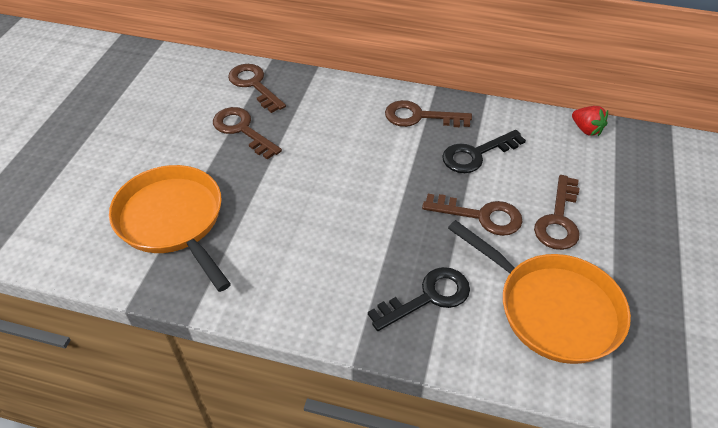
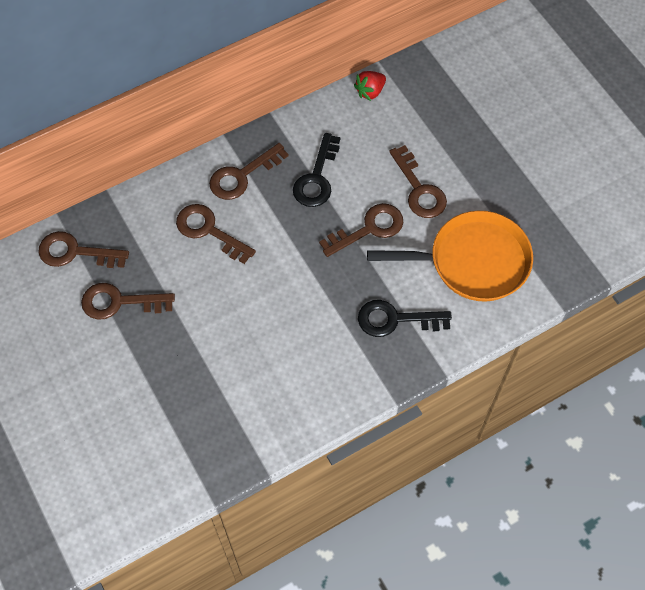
camera: 45 degrees left, 15 degrees up
orange pan [109,165,231,292] -> none
black key [368,267,470,331] -> black key turned 105 degrees counterclockwise [358,300,452,337]
red strawberry [572,106,608,136] -> red strawberry turned 135 degrees clockwise [354,71,386,101]
none -> brown key [176,204,256,264]

